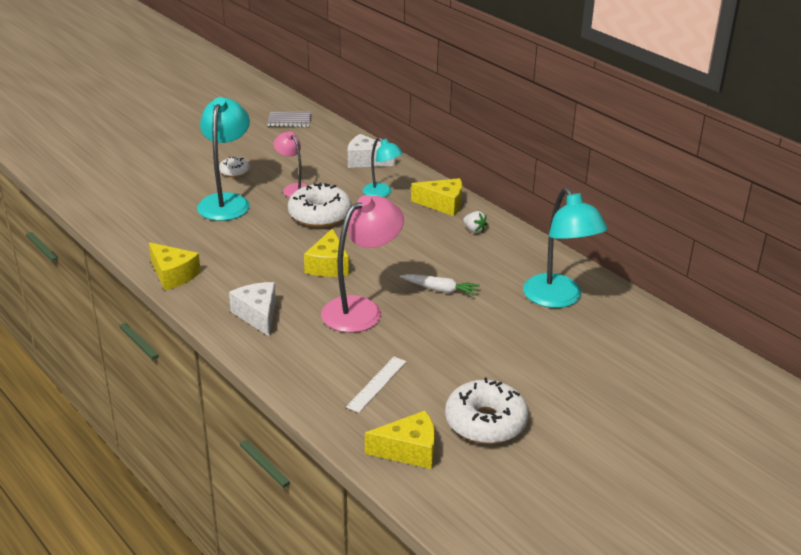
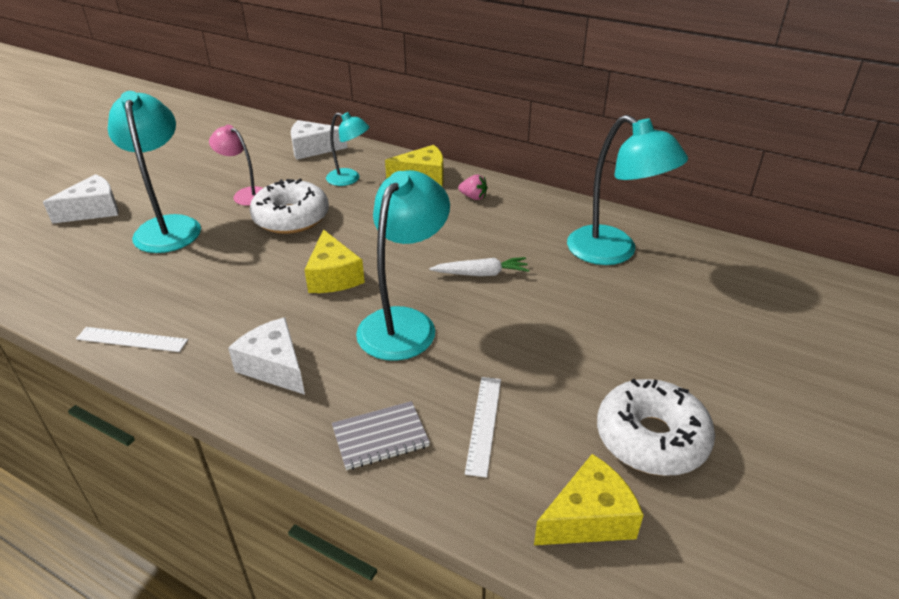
camera: 20 degrees left, 5 degrees up
yellow cheese [149,242,201,291] -> white ruler [76,327,188,352]
white donut [219,157,250,177] -> none
grey notebook [267,111,312,127] -> grey notebook moved to [332,401,430,470]
pink lamp [321,195,404,333] -> turquoise lamp [356,170,450,361]
white strawberry [463,211,488,233] -> pink strawberry [458,175,488,200]
none -> white cheese [43,174,119,224]

